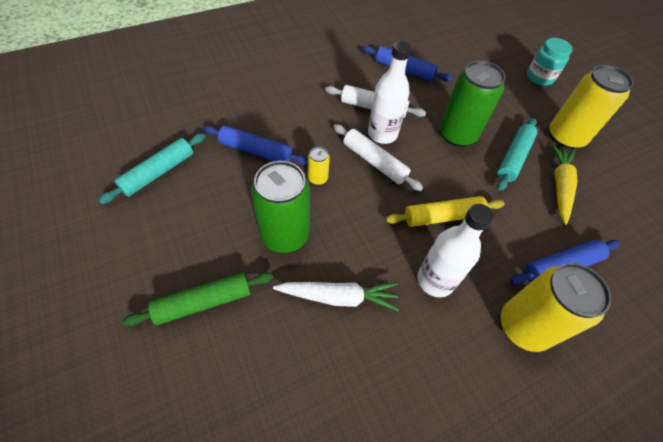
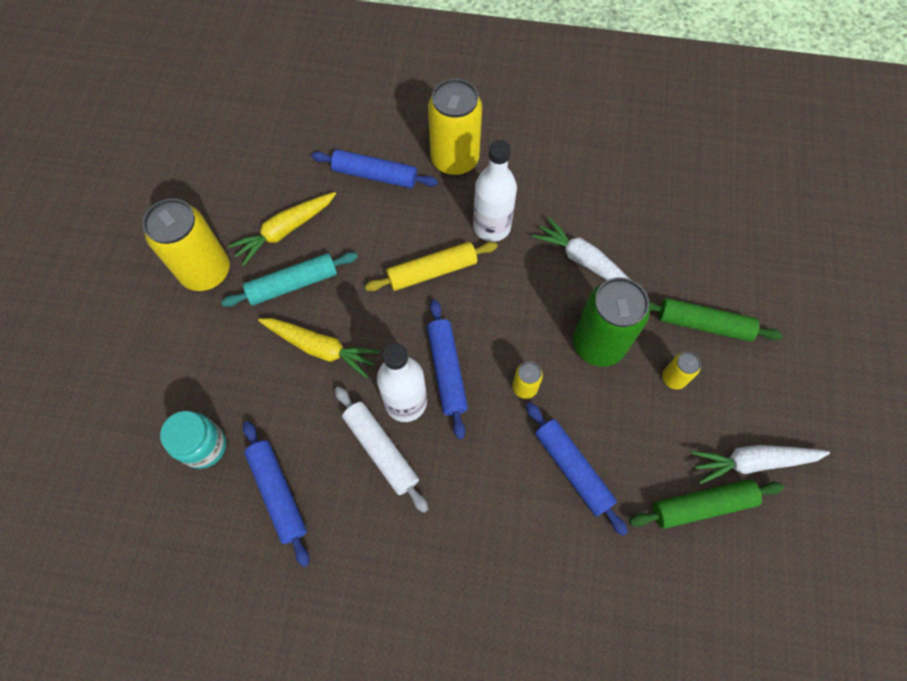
camera: 140 degrees left, 10 degrees up
turquoise rolling pin [98,133,206,204] -> green rolling pin [629,480,784,529]
white rolling pin [333,124,423,191] -> blue rolling pin [427,300,468,439]
yellow rolling pin [386,196,505,227] -> yellow rolling pin turned 45 degrees counterclockwise [365,242,498,291]
green can [439,61,505,147] -> yellow carrot [258,318,380,378]
turquoise jar [527,38,573,86] -> turquoise jar moved to [160,411,226,469]
none -> yellow can [662,352,701,389]
none -> white carrot [691,445,830,484]

